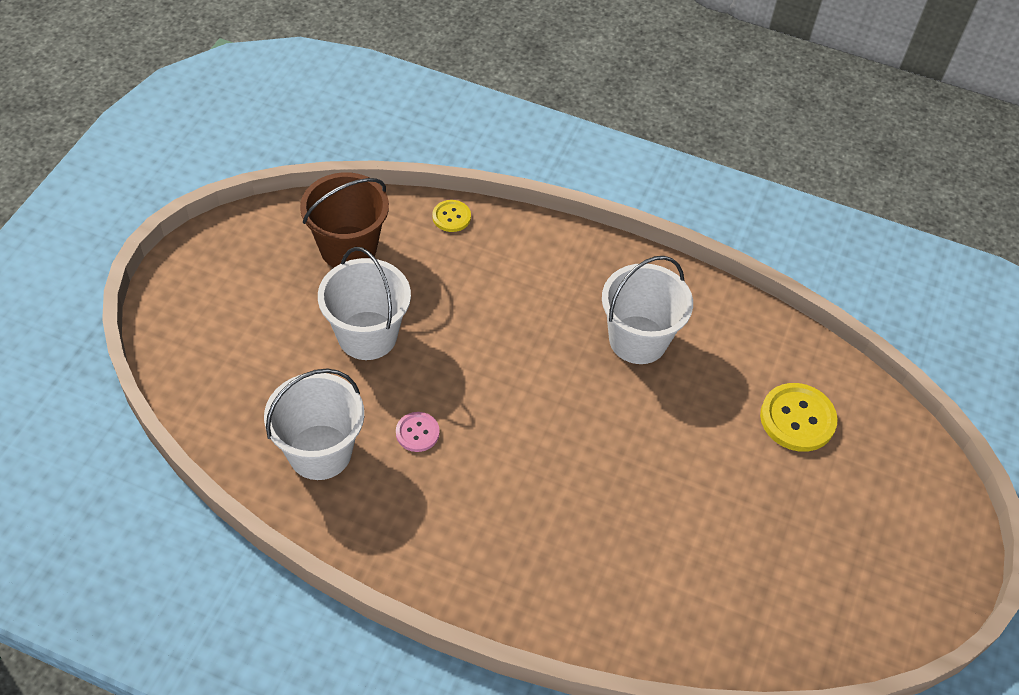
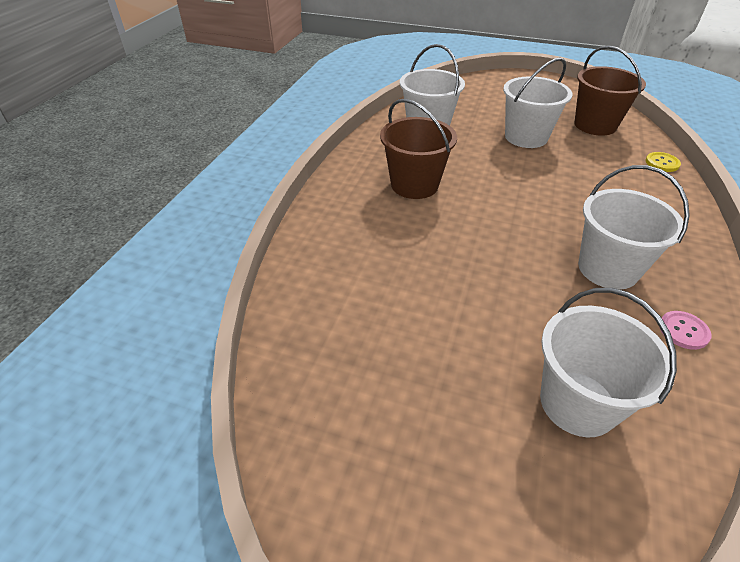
camera: 90 degrees right, 10 degrees down
pink button [396,412,440,452] -> pink button moved to [659,311,712,350]
yellow button [760,383,838,452] -> white bucket [540,288,677,437]
none -> brown bucket [380,99,457,199]

